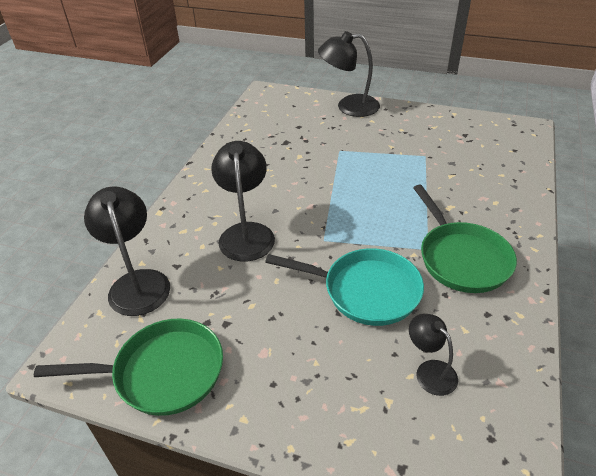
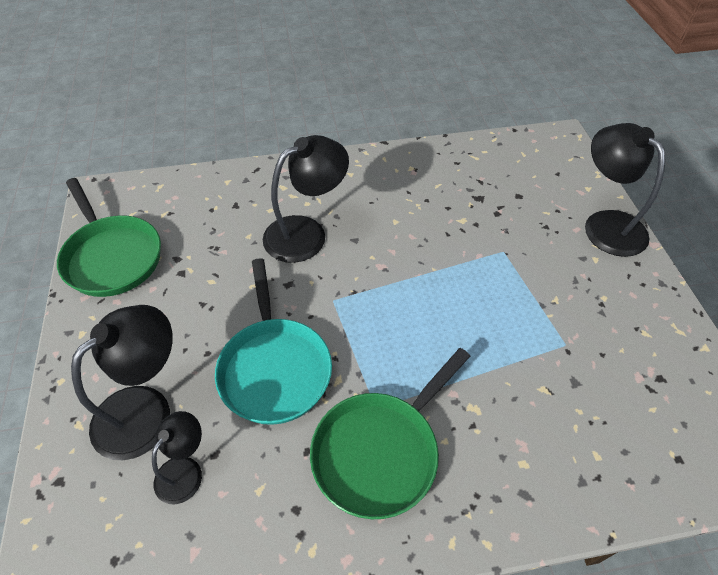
camera: 60 degrees right, 10 degrees up
black lamp [84,186,170,316] -> black lamp moved to [71,305,173,460]

